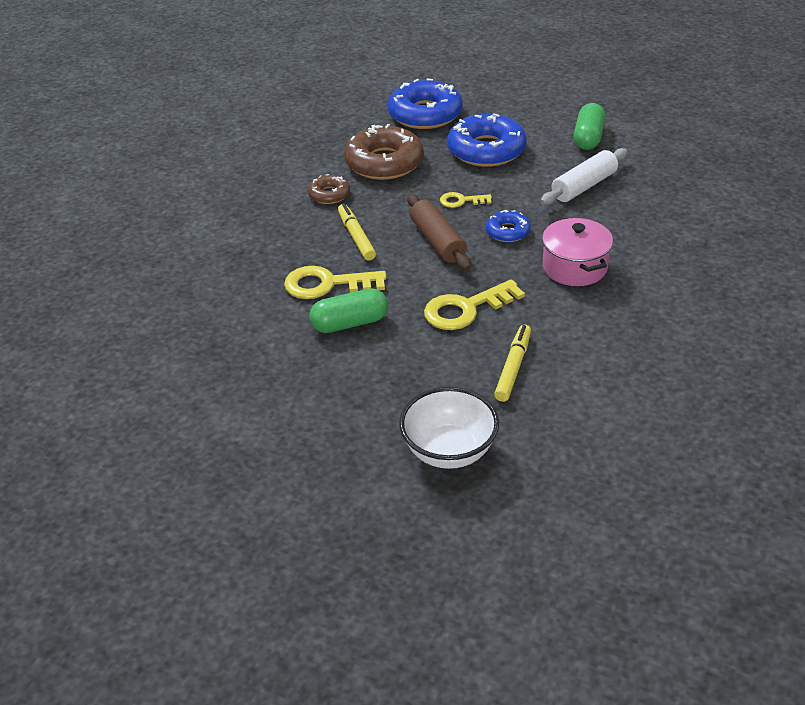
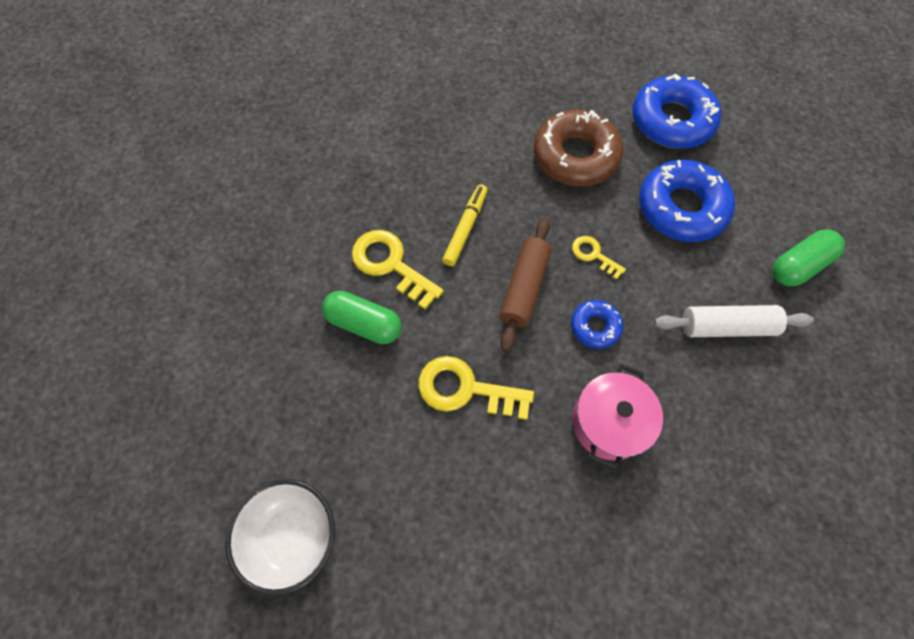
camera: 40 degrees right, 25 degrees up
brown donut [308,174,350,204] -> none
yellow marker [494,325,531,402] -> none

